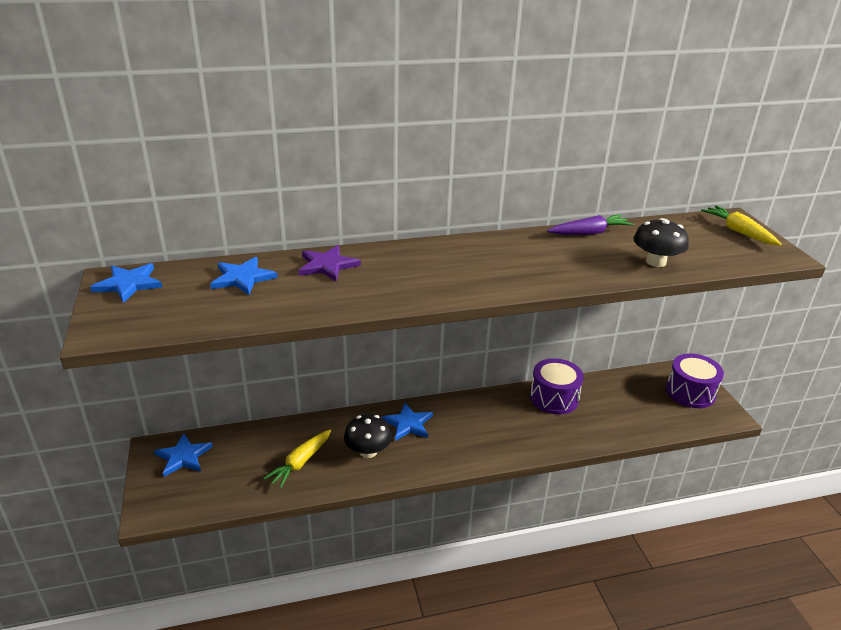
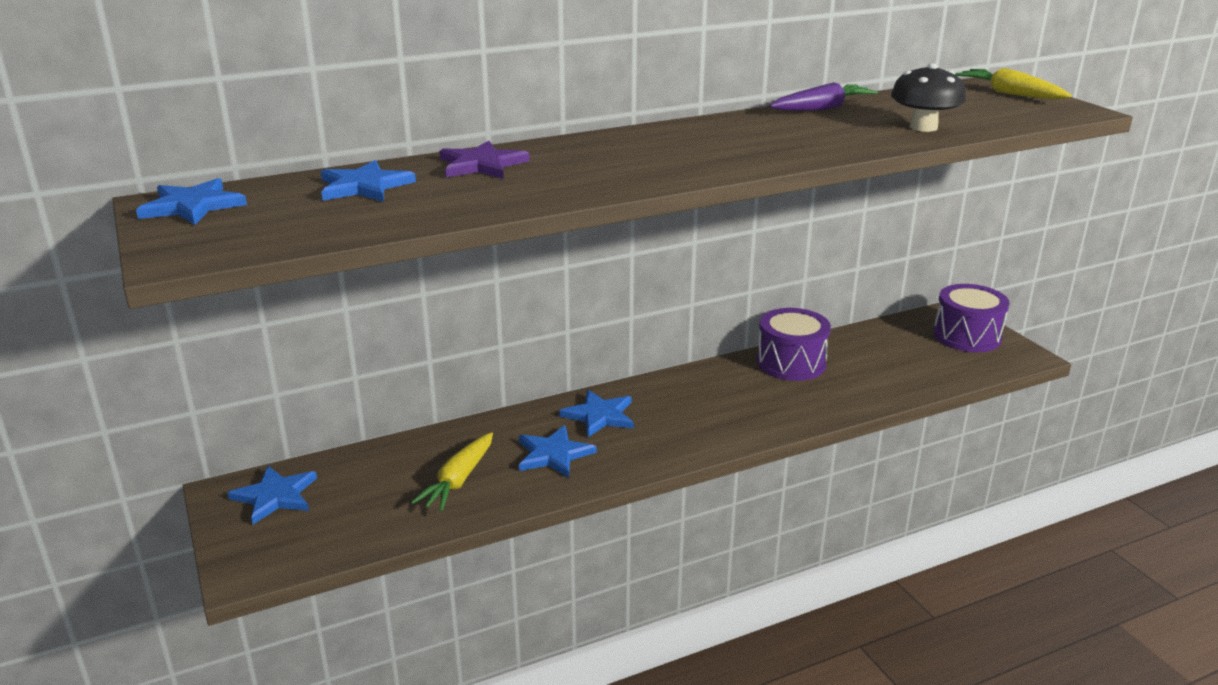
camera: 10 degrees left, 5 degrees down
black mushroom [344,414,392,458] -> blue star [519,425,597,478]

